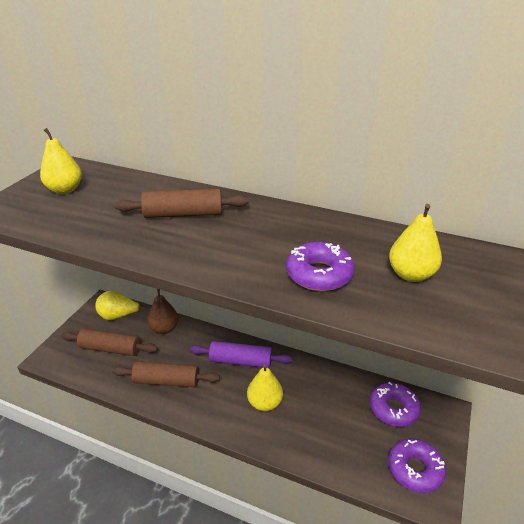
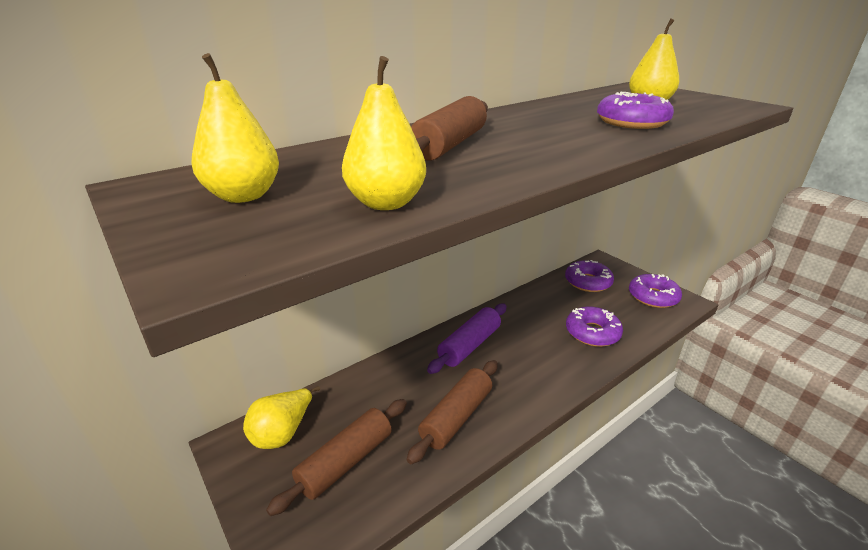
camera: 60 degrees left, 5 degrees down
brown pear [147,289,179,334] -> none
yellow pear [247,364,283,411] -> yellow pear moved to [342,56,426,210]
none -> purple donut [566,306,623,347]

